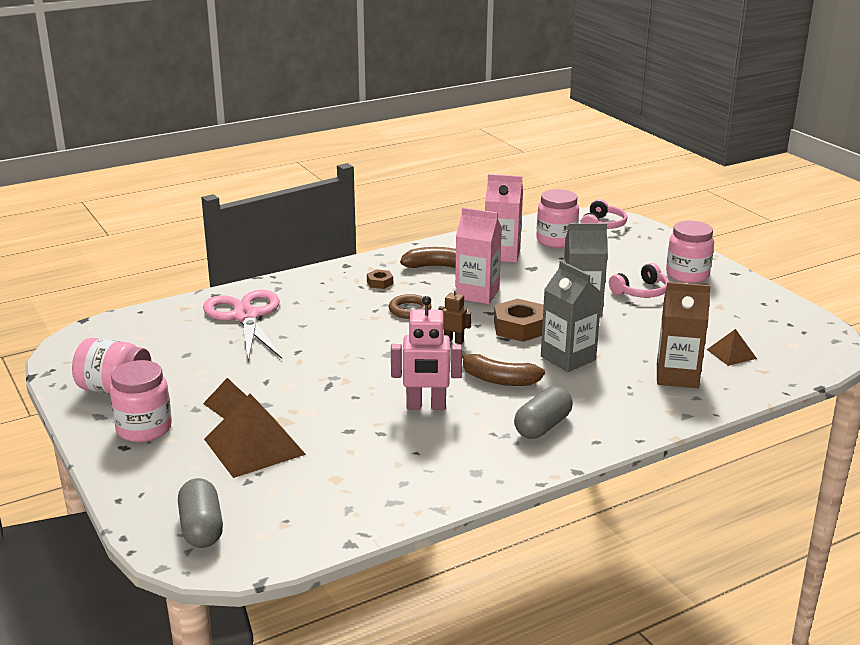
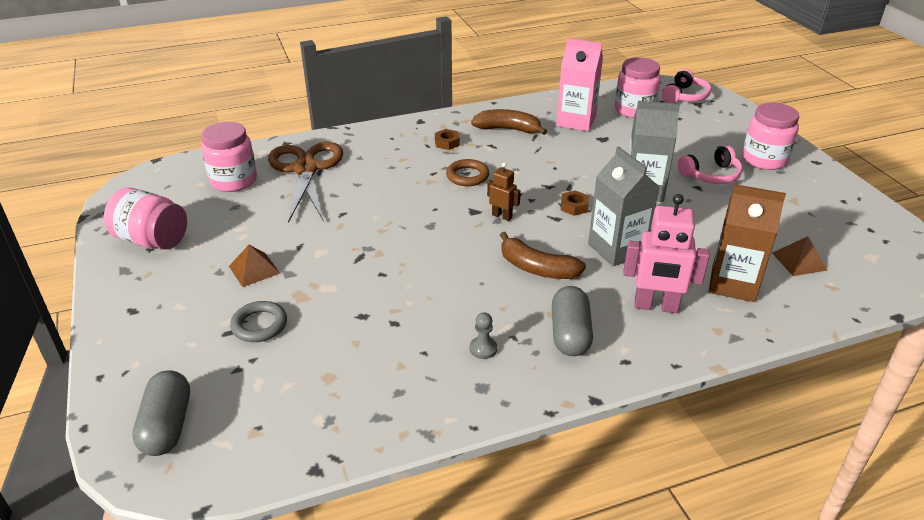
camera: 10 degrees right, 10 degrees up
pink jar [110,360,172,442] -> pink jar moved to [201,122,257,192]
pink scissors [203,290,282,362] -> brown scissors [268,142,343,223]
brown pyramid [204,394,306,478] -> grey ring [230,301,287,342]
pink robot [391,296,462,410] -> pink robot moved to [623,194,710,313]
pink carton [455,207,502,304] -> none
brown nut [494,299,544,342] -> brown nut [561,190,589,216], size x0.52
grey capsule [514,386,573,439] -> grey capsule turned 45 degrees counterclockwise [552,286,593,356]
none -> grey pawn [470,312,497,359]

